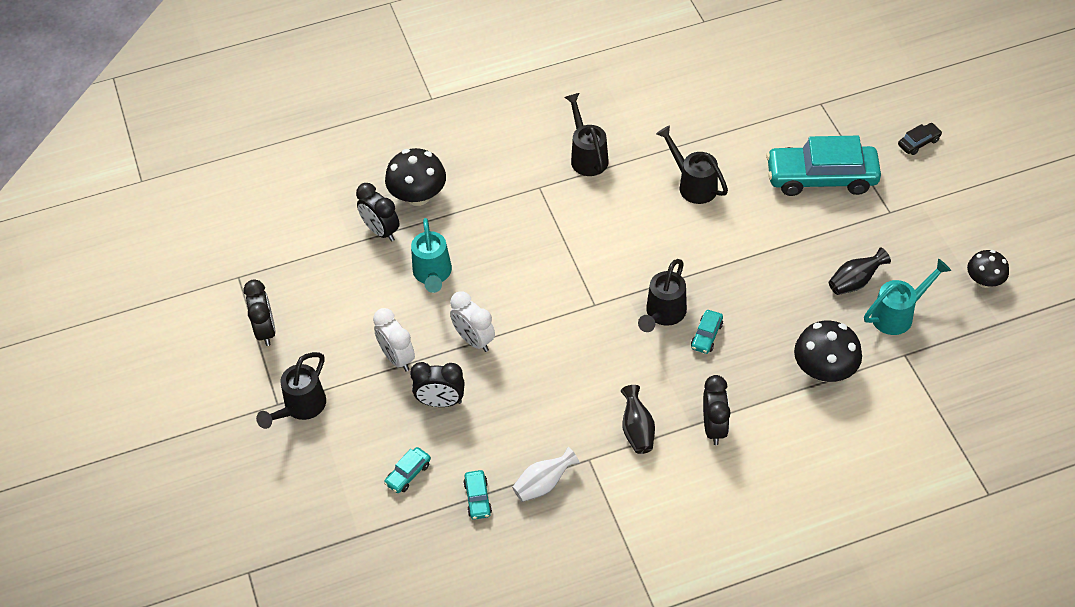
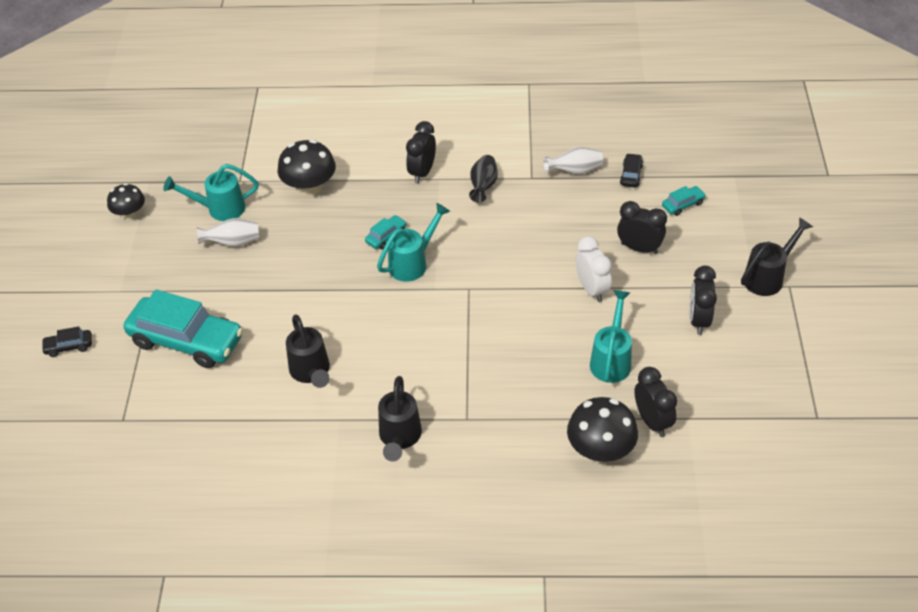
camera: 160 degrees left, 5 degrees down
black clock [243,279,276,346] -> black clock moved to [690,266,717,335]
white clock [373,308,415,371] -> none
turquoise car [463,470,492,520] -> black car [620,153,643,188]
black watering can [638,259,687,332] -> turquoise watering can [377,203,450,282]
black vase [829,248,891,295] -> white vase [197,218,259,247]

